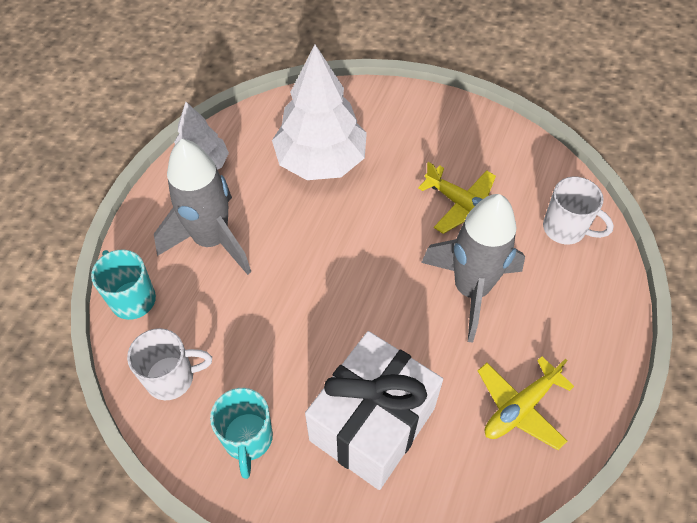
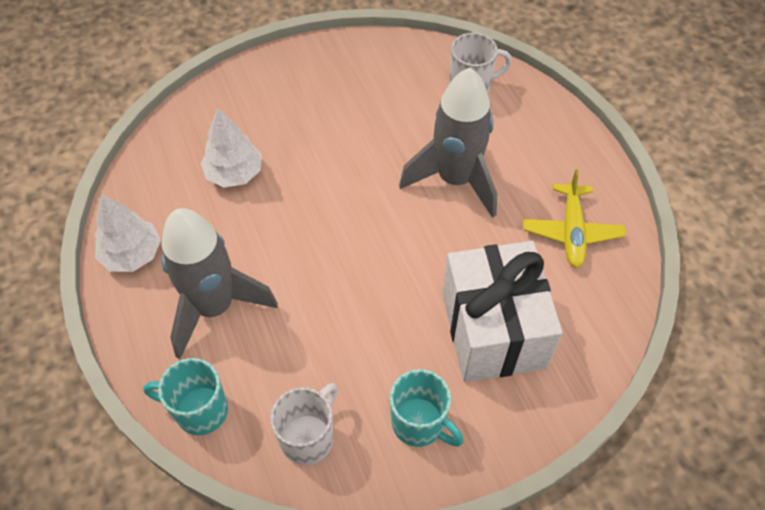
camera: 45 degrees left, 0 degrees up
white tree [272,44,367,180] -> white tree [201,107,262,187], size x0.60
yellow plane [418,162,496,234] -> none

